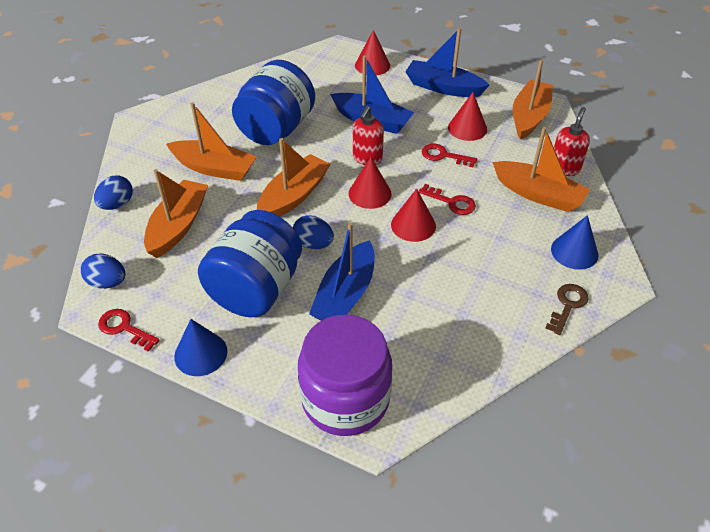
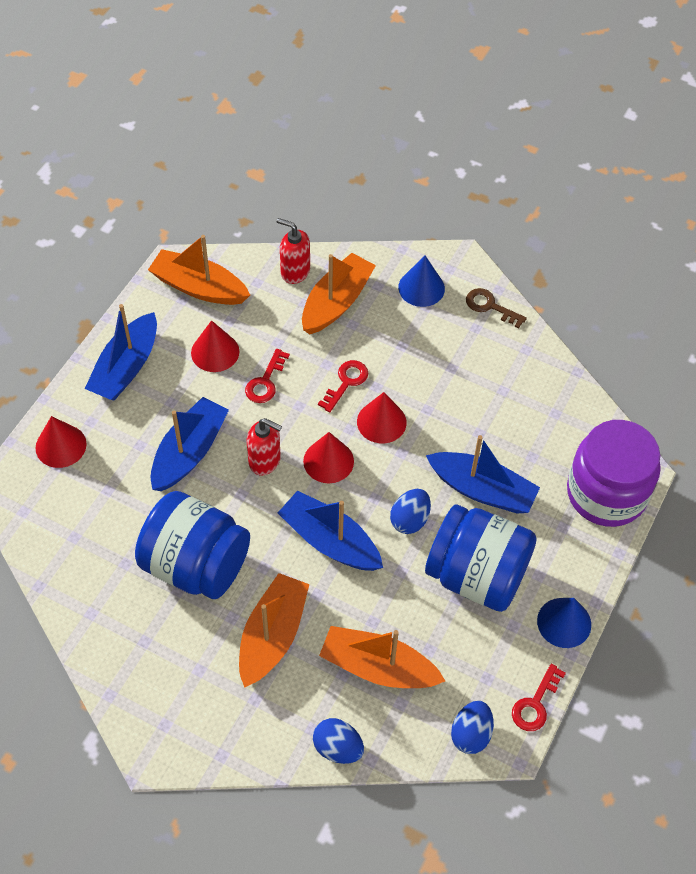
camera: 90 degrees left, 10 degrees up
orange boat [257,138,331,217] -> blue boat [278,491,383,571]

